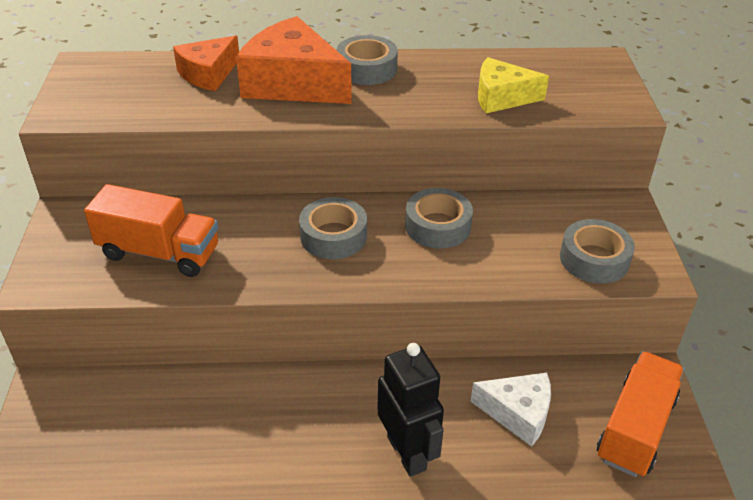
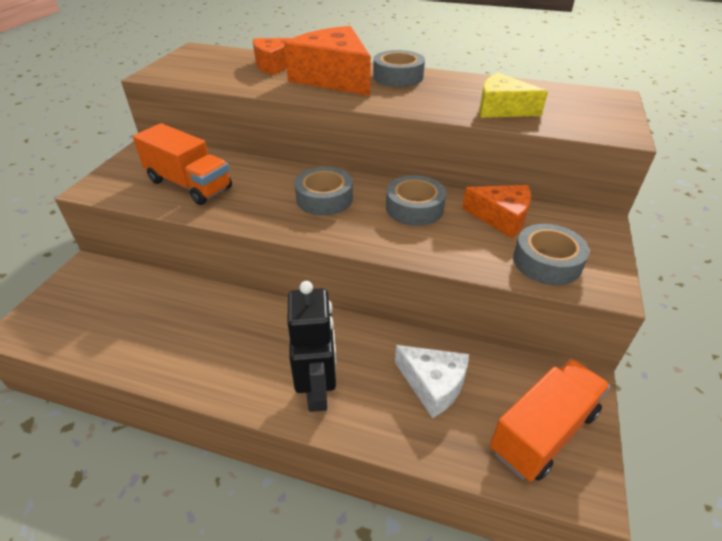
camera: 20 degrees right, 0 degrees up
none -> orange cheese [462,185,531,238]

